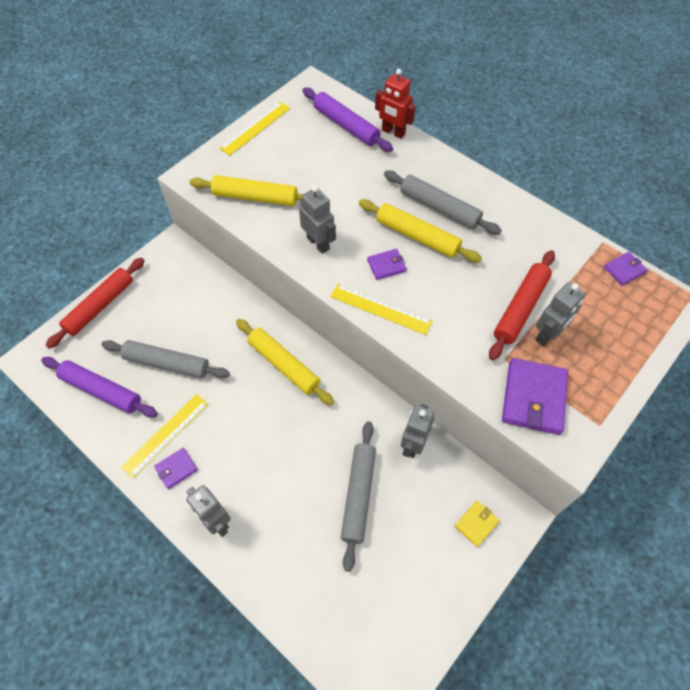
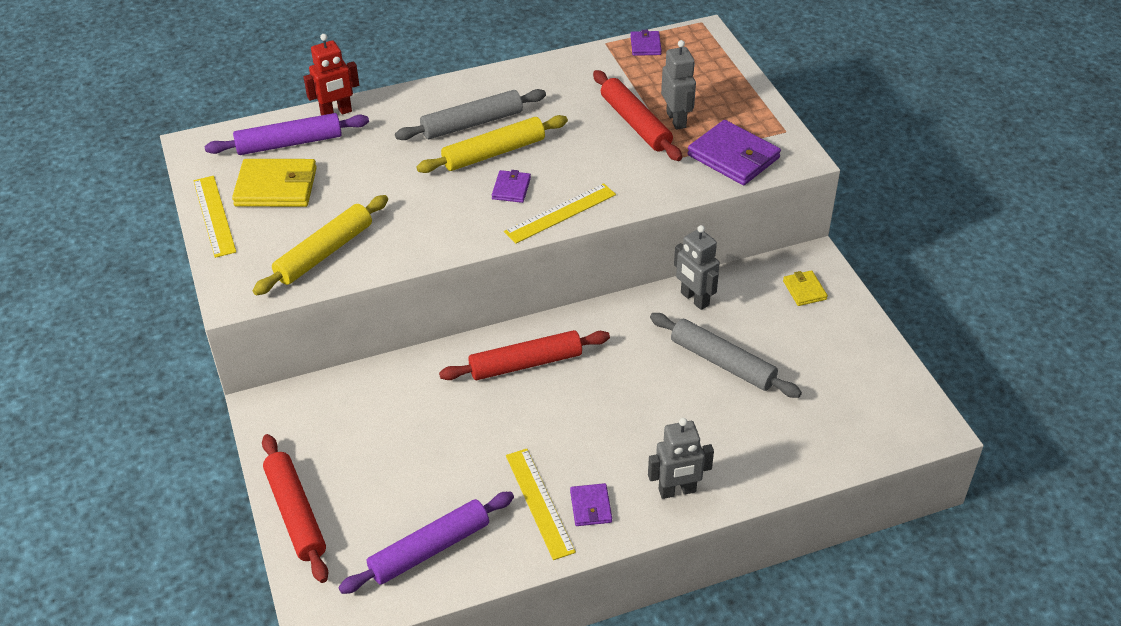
camera: 60 degrees left, 15 degrees down
grey rolling pin [101,340,230,379] -> none
yellow rolling pin [236,319,334,405] -> red rolling pin [439,330,610,380]
grey robot [299,186,336,254] -> none
none -> yellow wallet [232,159,317,207]

